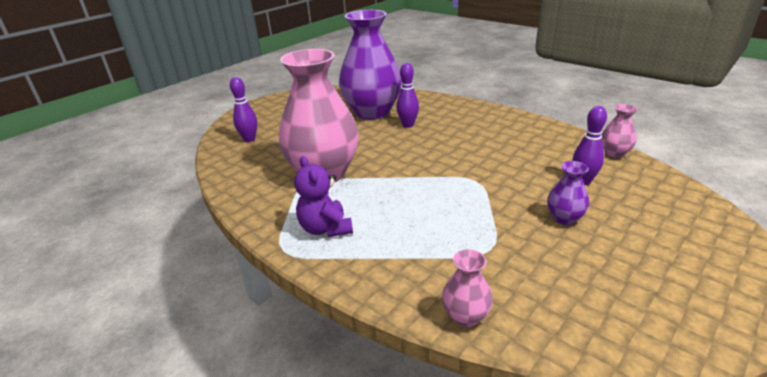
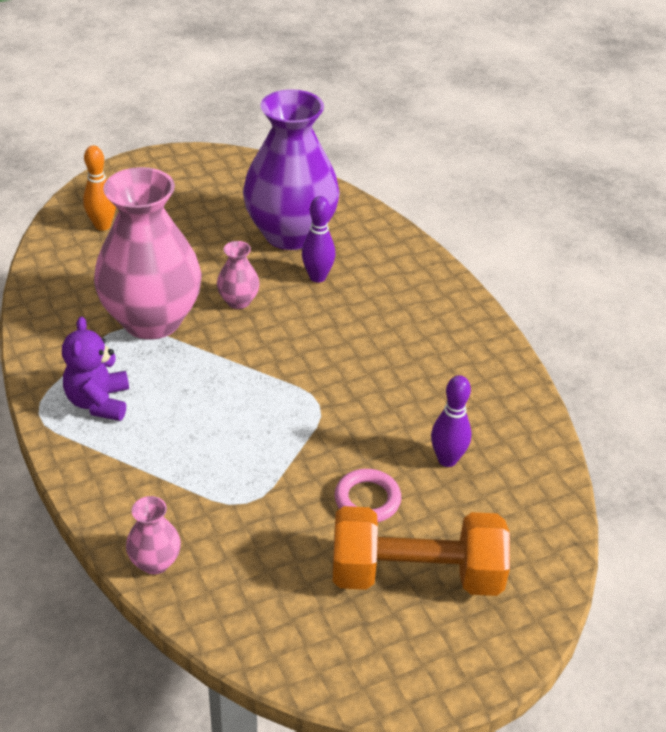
camera: 20 degrees right, 10 degrees up
purple bowling pin [230,77,257,142] -> orange bowling pin [83,145,116,231]
purple vase [547,161,589,225] -> pink ring [335,469,401,522]
pink vase [601,104,638,158] -> pink vase moved to [217,241,260,309]
none -> orange dumbbell [333,506,510,596]

